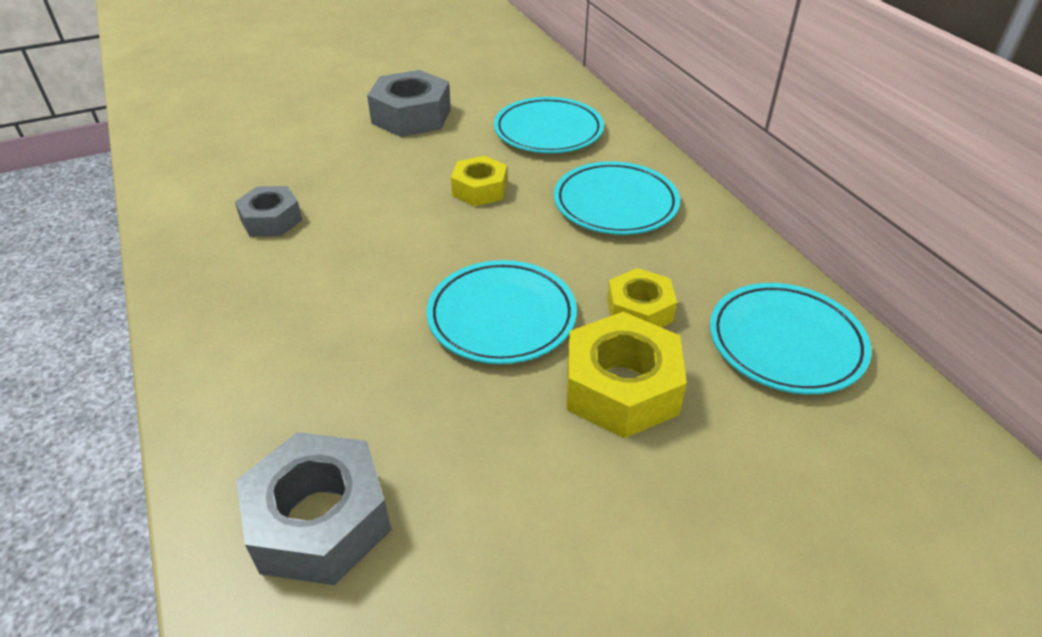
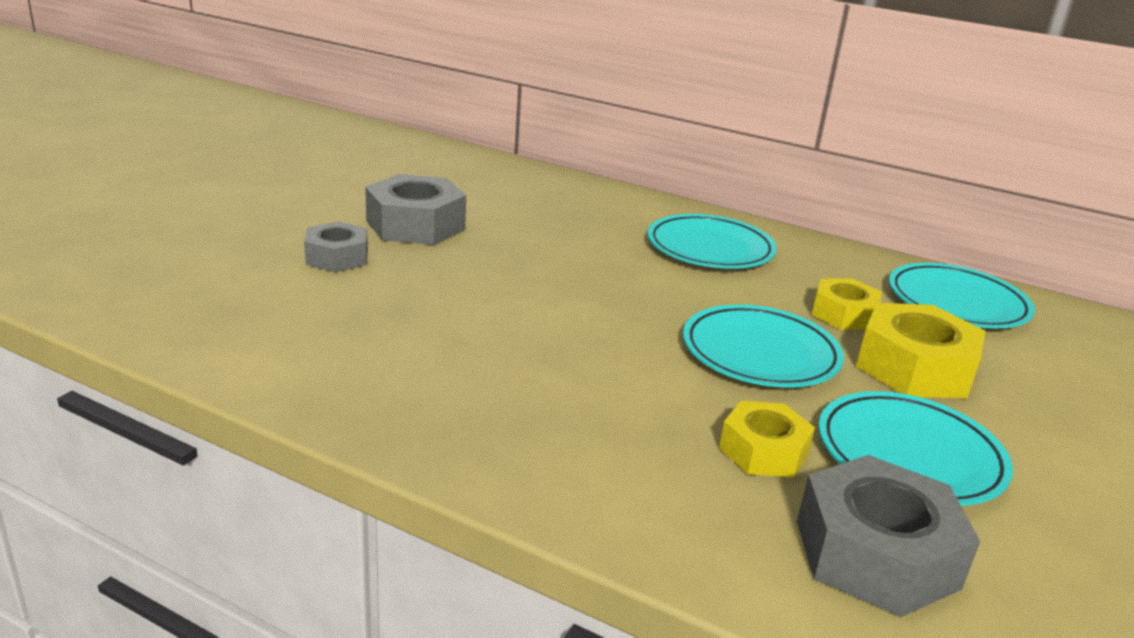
camera: 40 degrees left, 15 degrees down
grey nut [235,186,302,237] -> grey nut moved to [304,221,368,272]
yellow nut [451,156,507,206] -> yellow nut moved to [719,401,815,478]
turquoise plate [494,97,604,153] -> turquoise plate moved to [818,391,1013,506]

